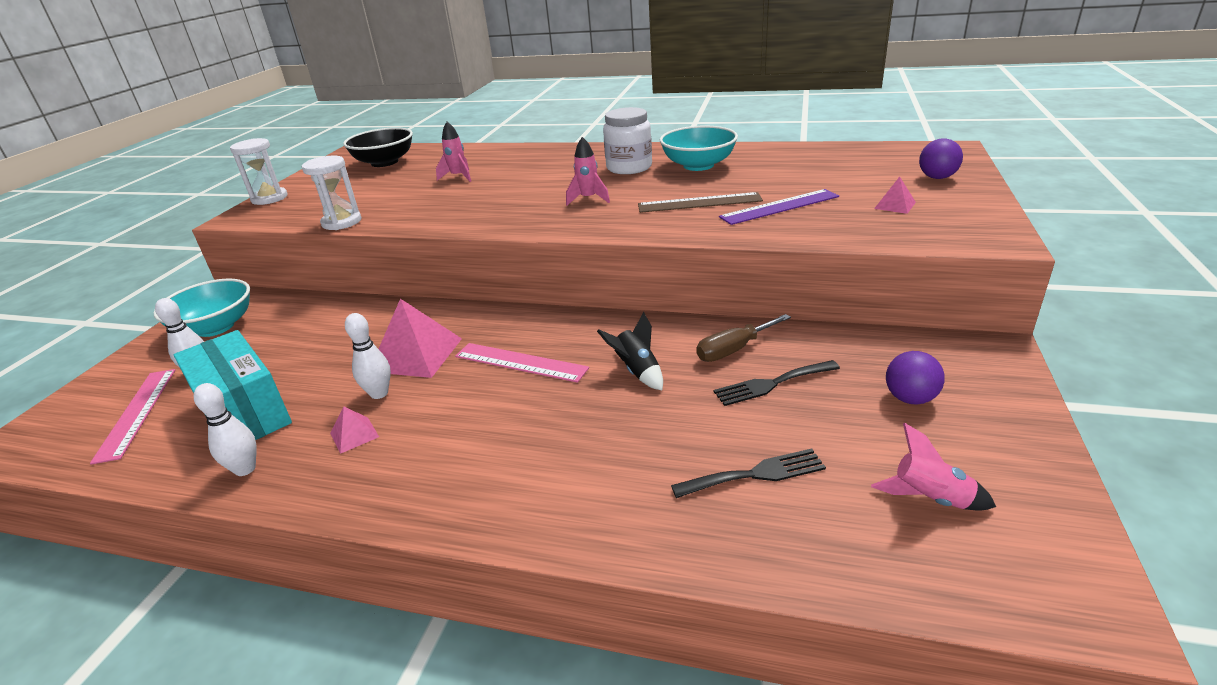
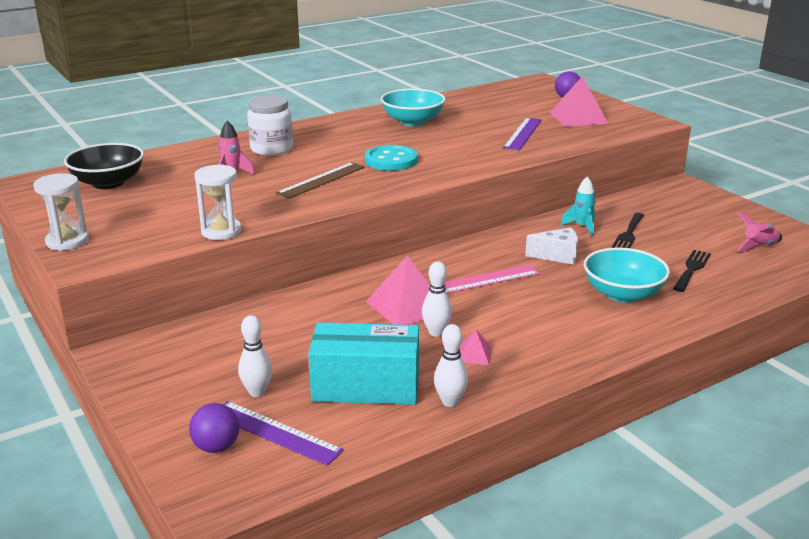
camera: 50 degrees left, 5 degrees down
pink ruler [90,369,175,464] -> purple ruler [223,401,344,466]
turquoise bowl [154,279,250,337] -> turquoise bowl moved to [584,248,670,303]
pink rocket [566,137,610,206] -> turquoise button [365,145,418,171]
black rocket [597,312,663,390] -> white cheese [525,227,578,265]
white jar [603,107,652,174] -> white jar moved to [247,95,293,156]
brown ruler [638,192,763,213] -> brown ruler moved to [276,162,365,199]
brown screwdriver [696,314,791,362] -> turquoise rocket [560,176,596,237]
pink pyramid [874,177,916,214] -> pink pyramid [549,76,609,127], size x2.06
purple ball [886,351,945,405] -> purple ball moved to [189,403,239,453]

